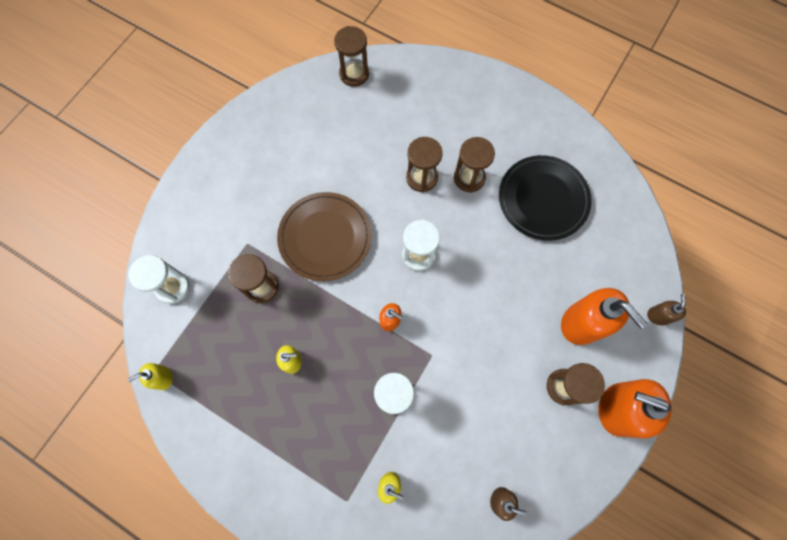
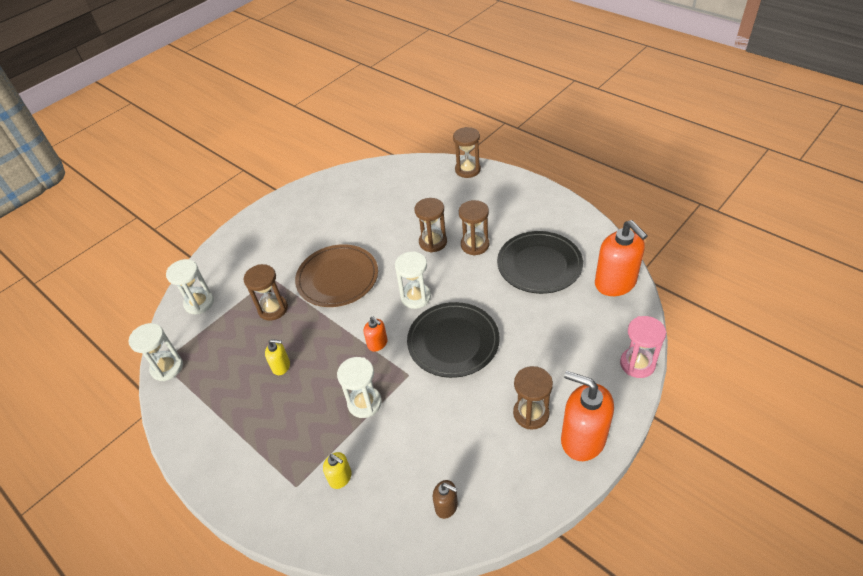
camera: 15 degrees right, 25 degrees down
yellow soap dispenser [127,363,173,390] -> white hourglass [128,323,183,381]
brown hourglass [334,26,369,87] -> brown hourglass moved to [453,127,481,178]
orange soap dispenser [561,288,647,345] -> orange soap dispenser moved to [595,220,648,296]
brown soap dispenser [647,294,686,326] -> pink hourglass [620,316,666,378]
none -> black plate [407,302,500,378]

